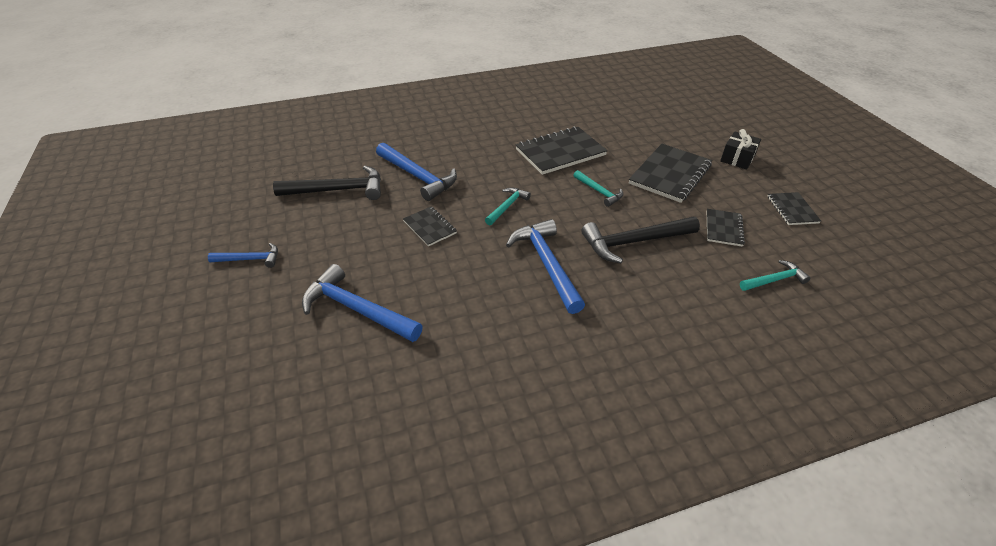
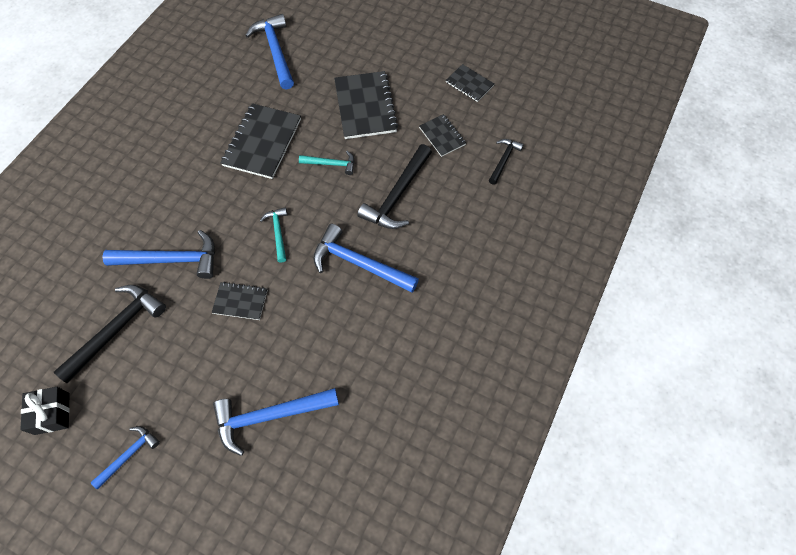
camera: 45 degrees left, 20 degrees up
black gift [720,129,761,169] -> black gift moved to [20,387,70,435]
turquoise hammer [740,260,811,291] -> black hammer [489,139,524,185]
none -> blue hammer [245,14,294,89]

